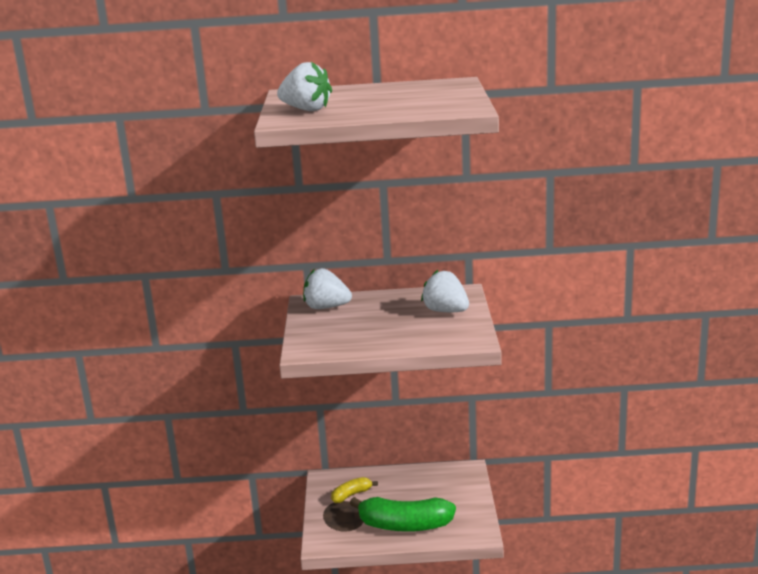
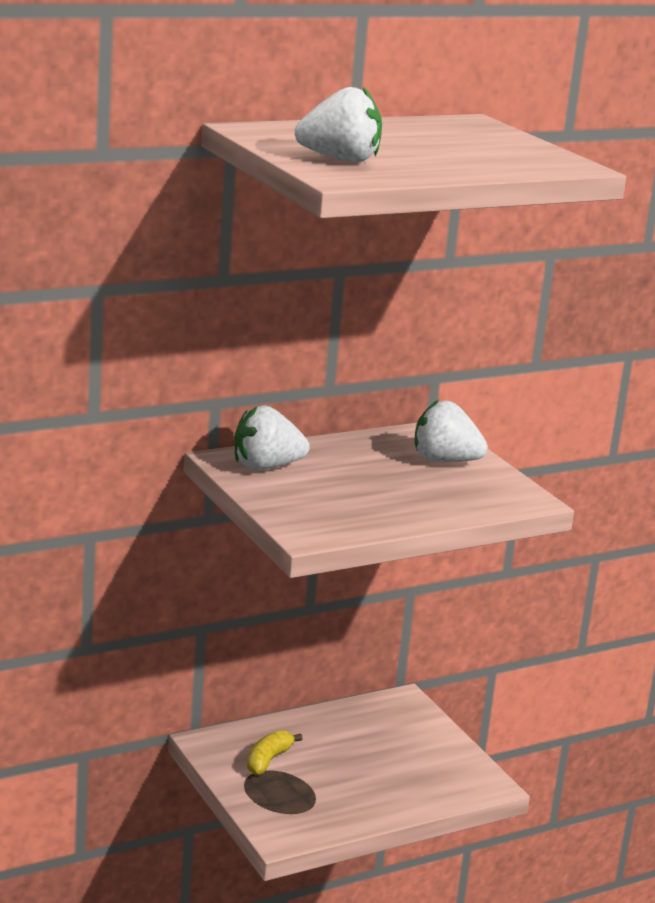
camera: 30 degrees left, 0 degrees up
green banana [350,497,456,532] -> none

